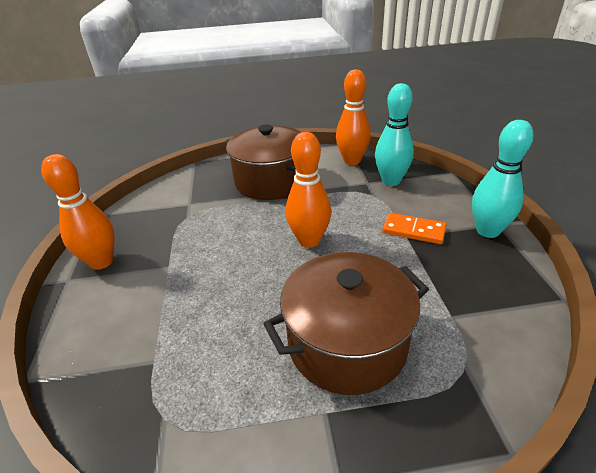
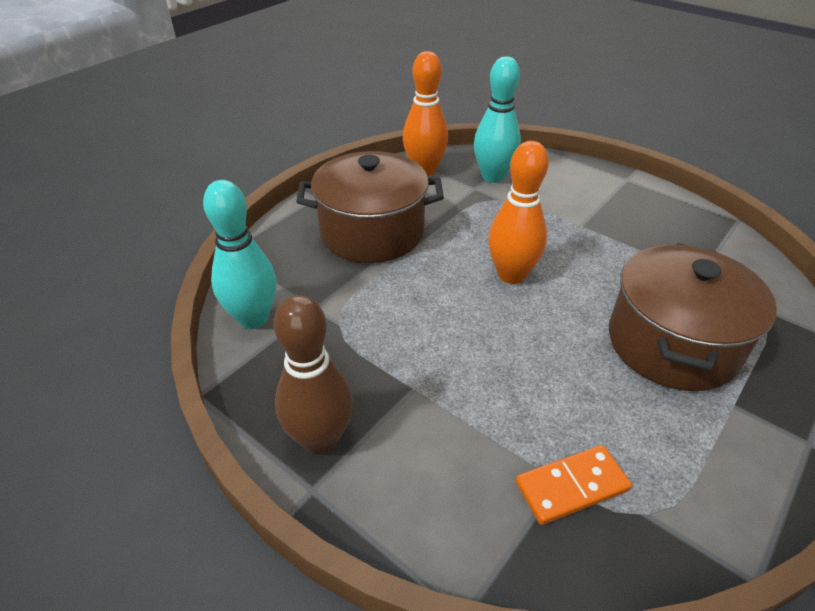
camera: 45 degrees left, 5 degrees up
orange bowling pin [41,154,115,270] -> brown bowling pin [274,295,353,455]
orange domino [382,213,446,244] -> orange domino moved to [516,445,632,525]
turquoise bowling pin [472,120,534,238] -> turquoise bowling pin moved to [203,180,276,329]

